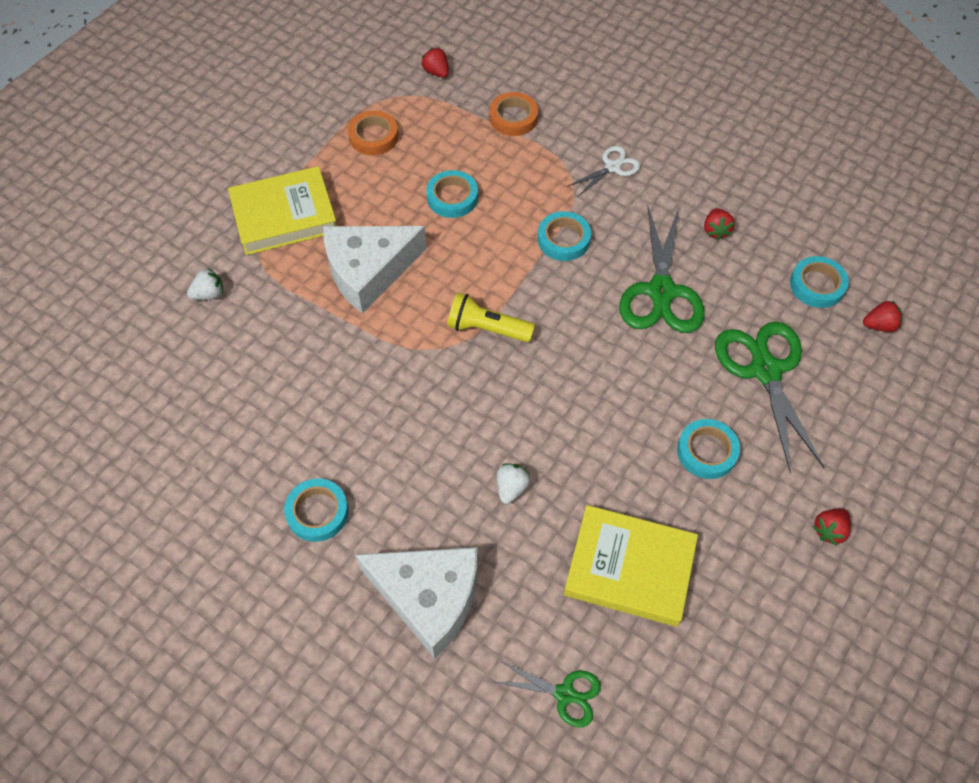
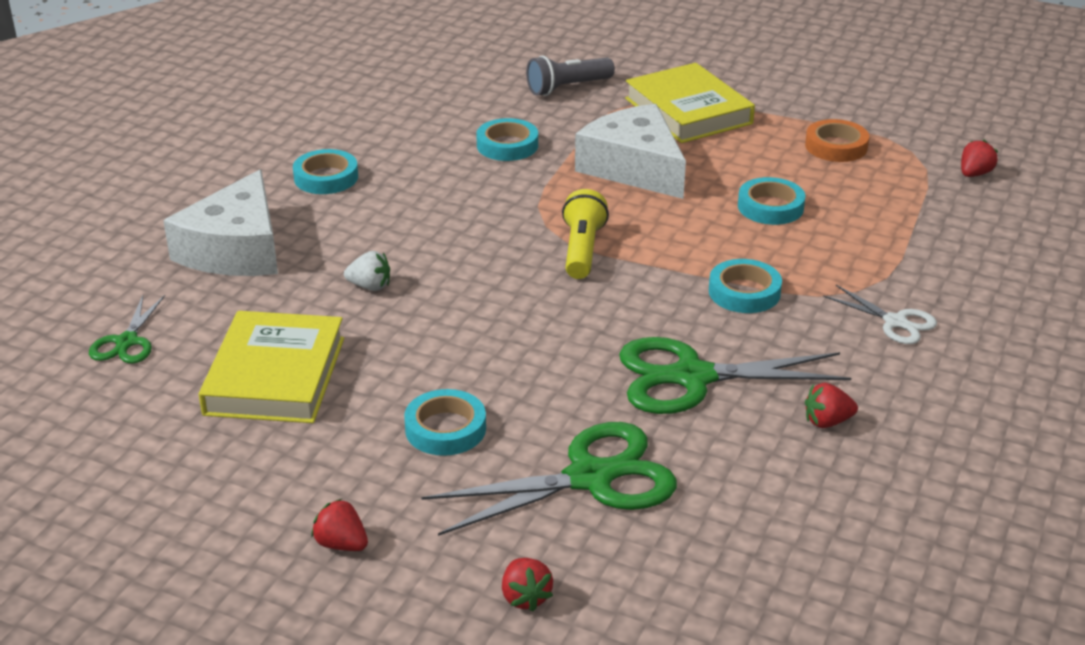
camera: 80 degrees right, 25 degrees down
white strawberry [187,268,223,300] -> grey flashlight [526,56,615,96]
orange tape [489,92,538,136] -> none
turquoise tape [790,256,849,308] -> turquoise tape moved to [476,118,538,161]
red strawberry [863,300,902,332] -> red strawberry moved to [502,558,553,612]

